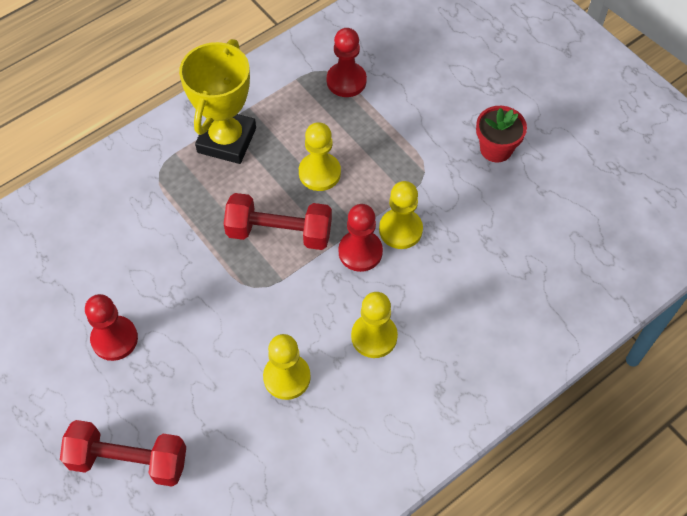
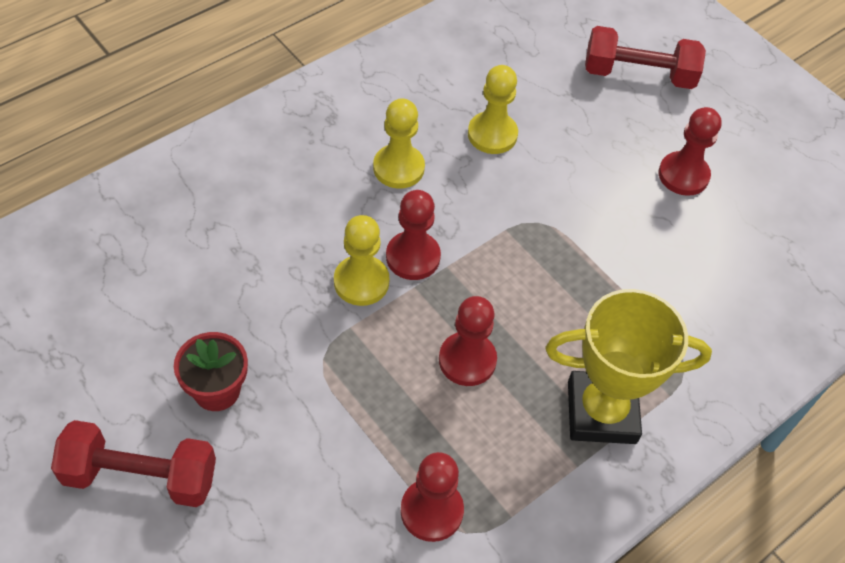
camera: 175 degrees right, 5 degrees down
yellow trophy [179,39,256,164] -> yellow trophy turned 75 degrees clockwise [545,289,712,444]
red dumbbell [224,193,332,250] -> red dumbbell moved to [51,420,216,507]
yellow pawn [299,122,341,191] -> red pawn [439,296,497,386]

